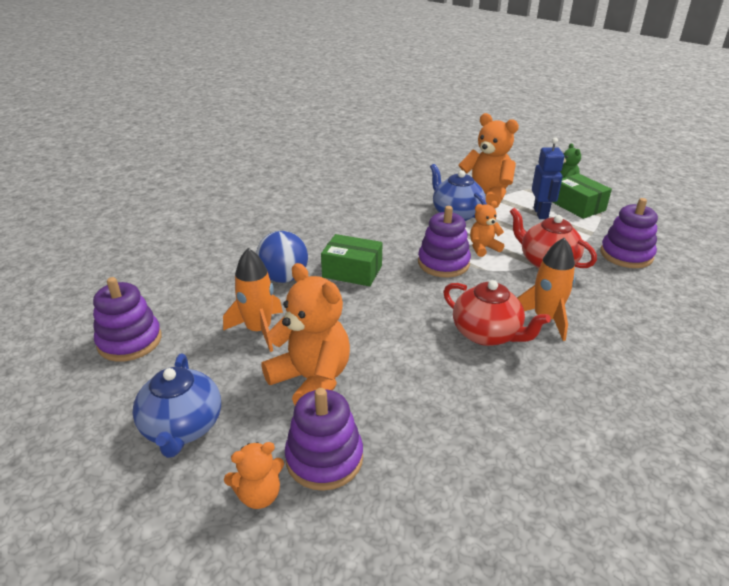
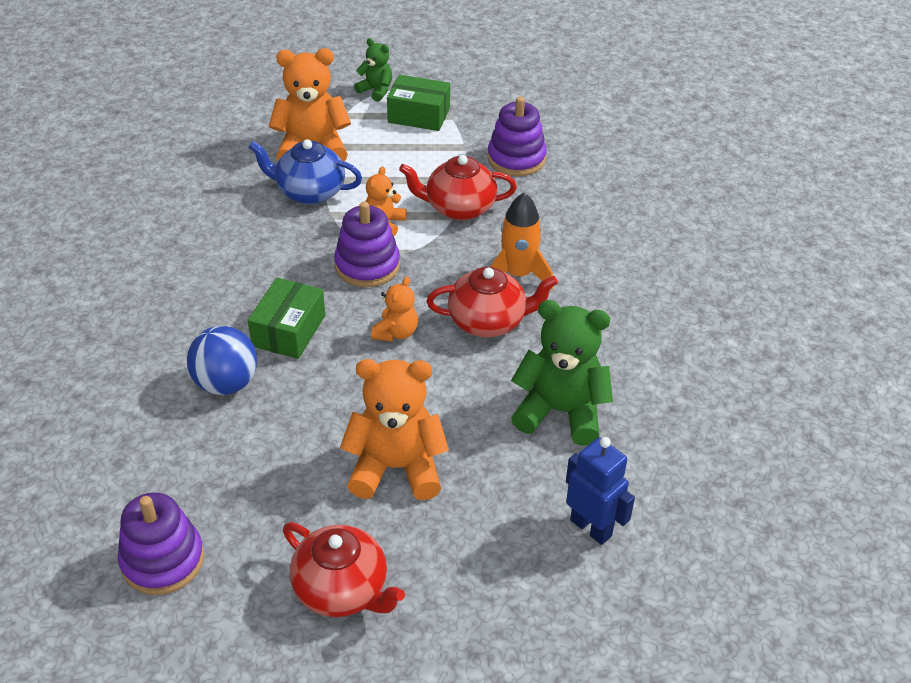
camera: 45 degrees left, 10 degrees up
blue teapot [132,354,221,458] -> red teapot [283,522,405,617]
orange rocket [223,248,283,352] -> none
orange teddy bear [224,442,284,509] -> orange teddy bear moved to [371,276,418,342]
purple stacking toy [285,388,363,491] -> none
green box [321,234,382,286] -> green box turned 45 degrees counterclockwise [248,278,325,359]
blue robot [532,137,564,219] -> blue robot moved to [566,437,635,545]
none -> green teddy bear [511,300,613,446]

